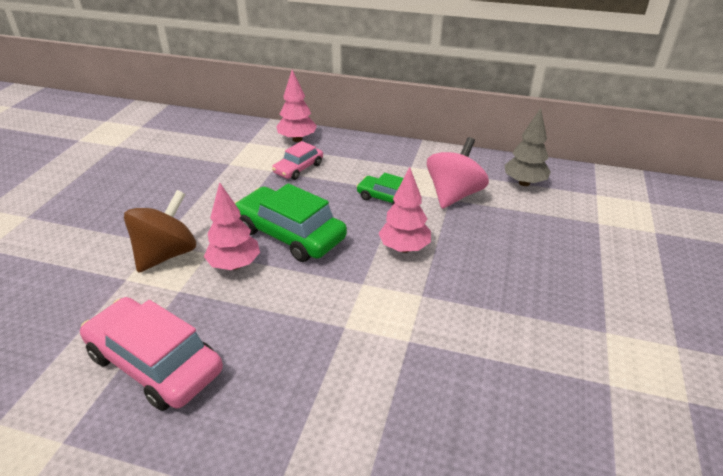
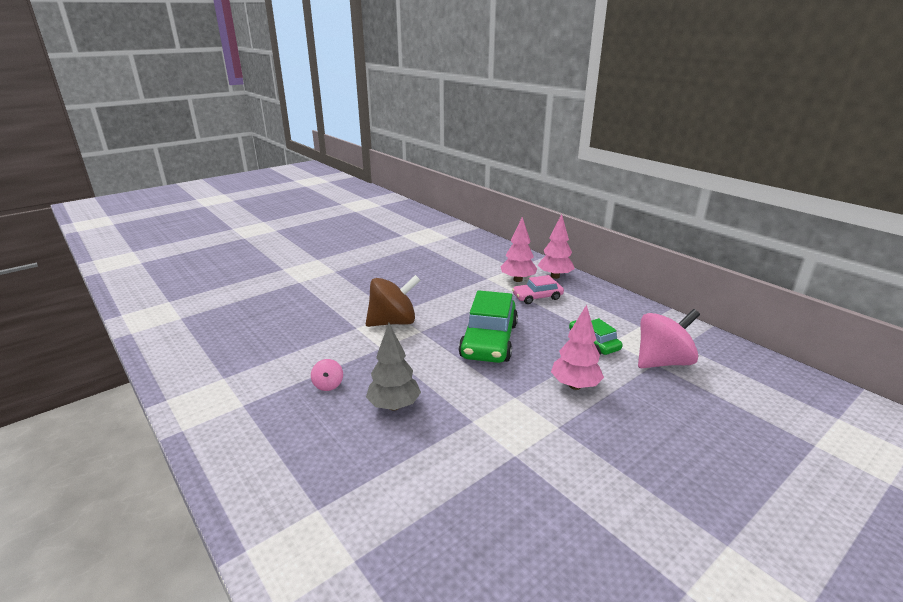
camera: 35 degrees right, 10 degrees down
pink car [80,297,223,411] -> pink spinning top [311,359,343,391]
pink tree [204,182,260,270] -> pink tree moved to [500,217,537,282]
green car [235,183,347,262] -> green car turned 150 degrees counterclockwise [458,290,518,363]
grey tree [505,108,551,186] -> grey tree moved to [366,323,421,410]

